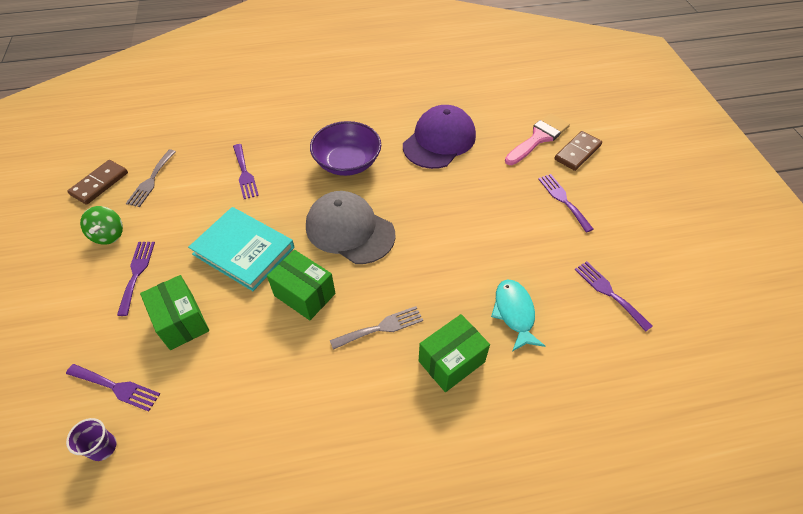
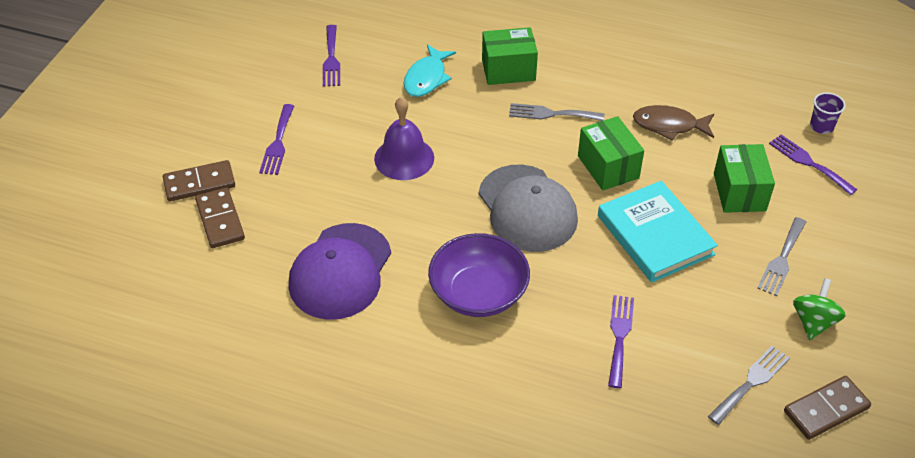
camera: 150 degrees left, 5 degrees down
purple fork [117,242,155,316] -> grey fork [757,217,806,296]
purple cap [403,105,476,169] -> purple cap turned 45 degrees counterclockwise [289,223,391,320]
pink brush [505,113,570,165] -> brown domino [195,188,245,248]
none -> purple bell [374,97,434,180]
none -> brown fish [633,105,714,141]

